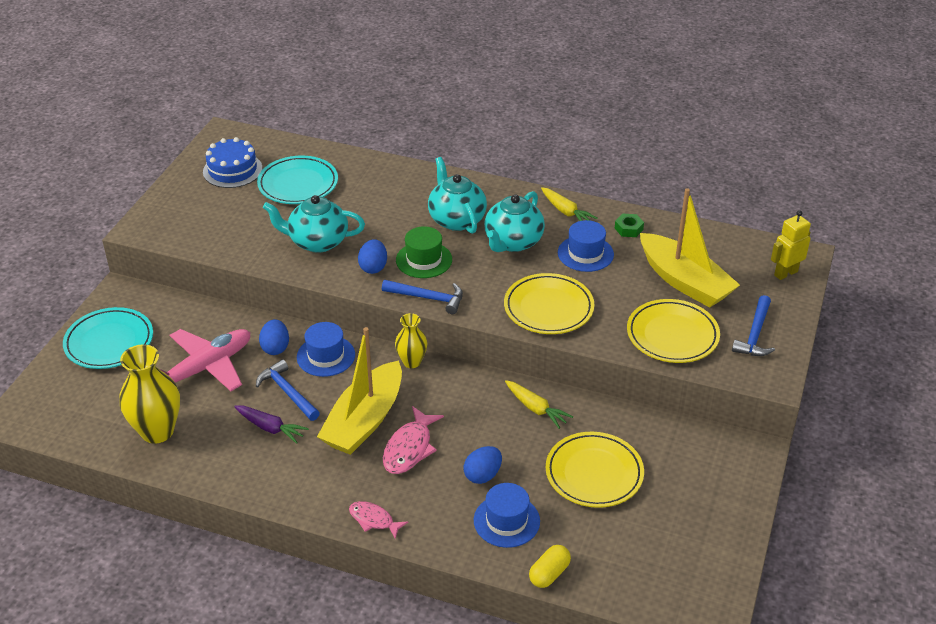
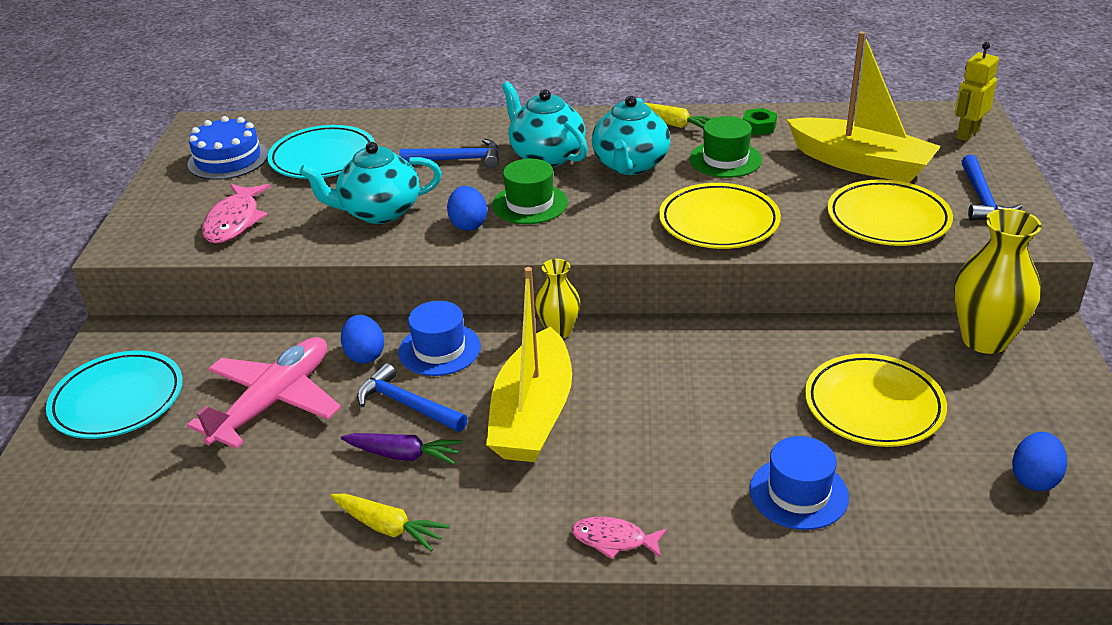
camera: 15 degrees left, 5 degrees down
yellow vase [119,344,180,444] -> yellow vase moved to [954,208,1042,354]
blue hammer [382,280,463,314] -> blue hammer moved to [399,139,499,168]
pink fish [383,406,444,474] -> pink fish moved to [202,184,271,244]
blue egg [464,446,502,484] -> blue egg moved to [1012,432,1067,491]
yellow carrot [505,380,573,429] -> yellow carrot moved to [330,493,450,552]
yellow capsule [529,545,571,588] -> none
blue hat [558,220,614,272] -> green hat [689,116,762,178]

